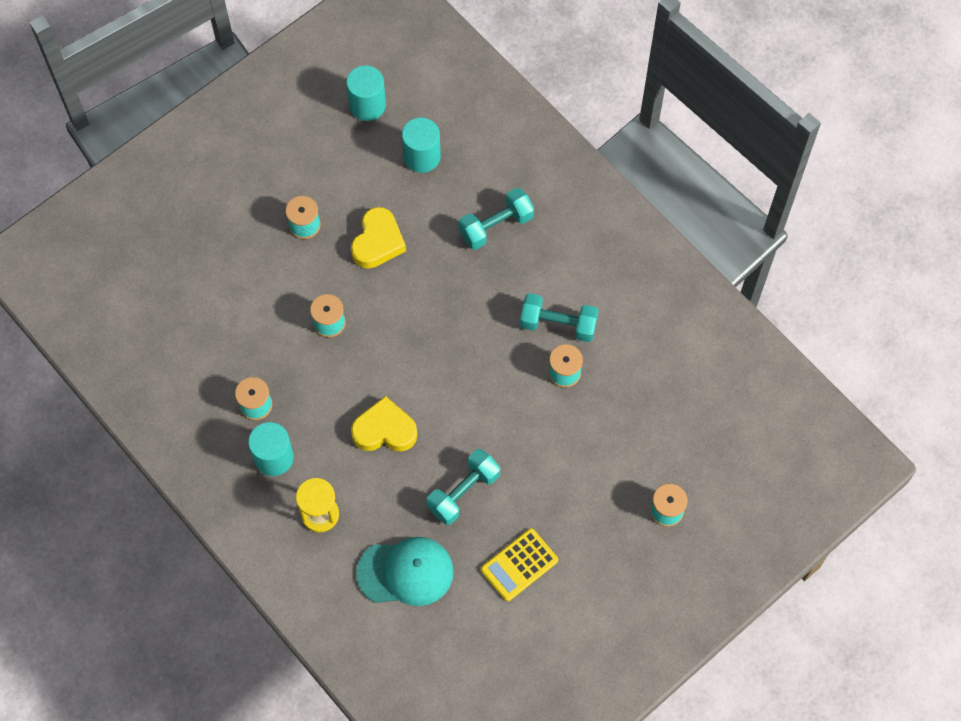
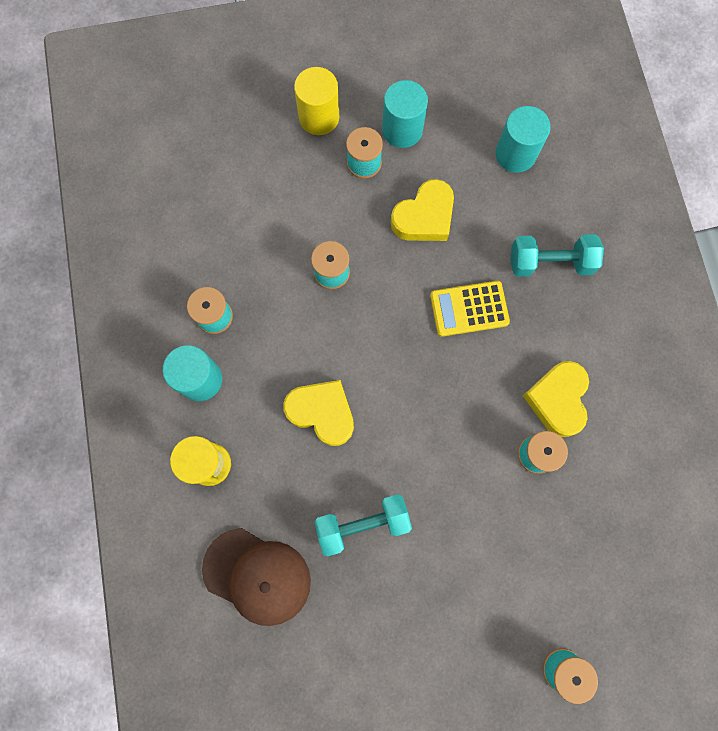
camera: 30 degrees right, 10 degrees up
turquoise cylinder [346,65,386,121] -> turquoise cylinder moved to [382,80,428,148]
turquoise cap [356,537,454,606] -> brown cap [202,528,311,626]
yellow calculator [481,528,558,601] -> yellow calculator moved to [430,281,510,337]
turquoise dumbbell [520,293,599,342] -> yellow heart [523,361,589,437]
none -> yellow cylinder [294,67,339,135]

